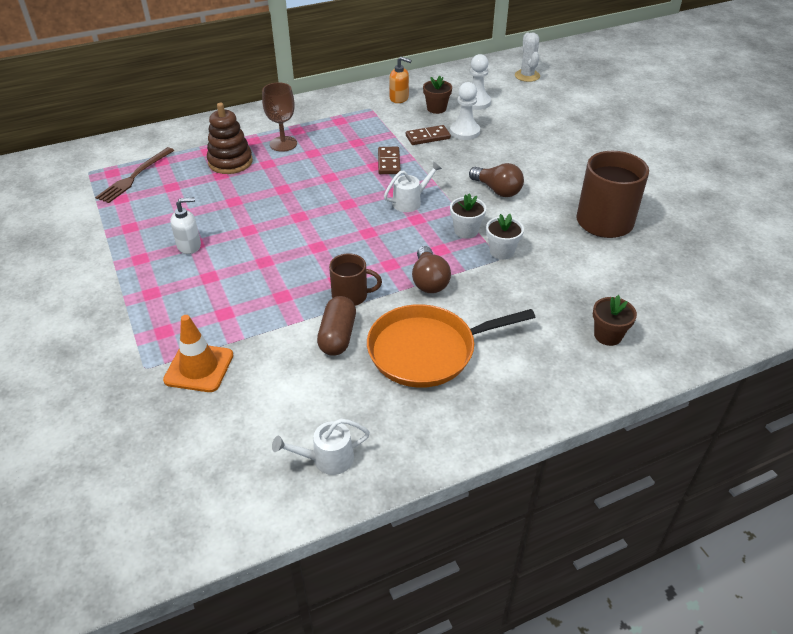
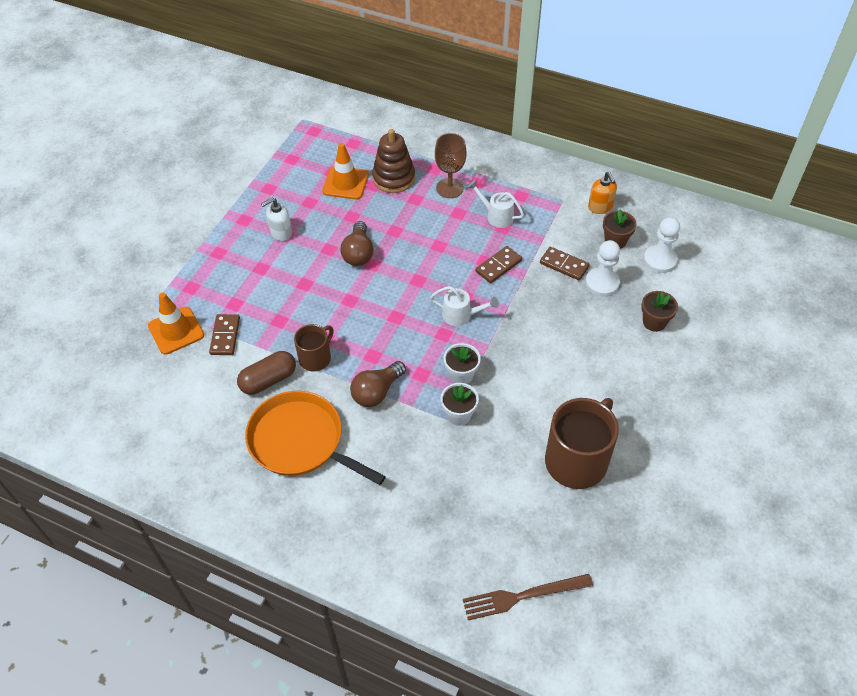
camera: 50 degrees right, 10 degrees up
brown fork [95,147,174,203] -> brown fork moved to [463,574,593,620]
white soap dispenser [170,197,201,254] -> white soap dispenser turned 120 degrees clockwise [261,198,292,241]
white watering can [272,419,370,475] -> white watering can moved to [468,180,524,228]
brown mug [329,253,382,306] -> brown mug turned 105 degrees counterclockwise [294,324,334,372]
brown light bulb [469,163,524,197] -> brown light bulb moved to [340,221,373,266]
white cactus [515,32,540,82] -> none
brown flower pot [593,295,637,346] -> brown flower pot moved to [641,291,678,332]
none -> brown domino [209,314,240,355]
none -> orange traffic cone [322,143,369,200]

